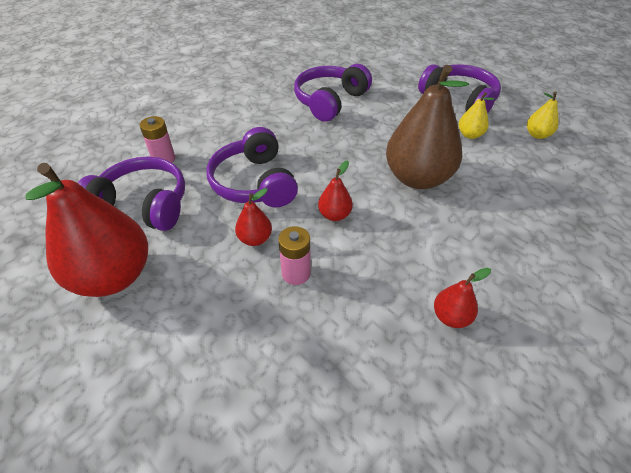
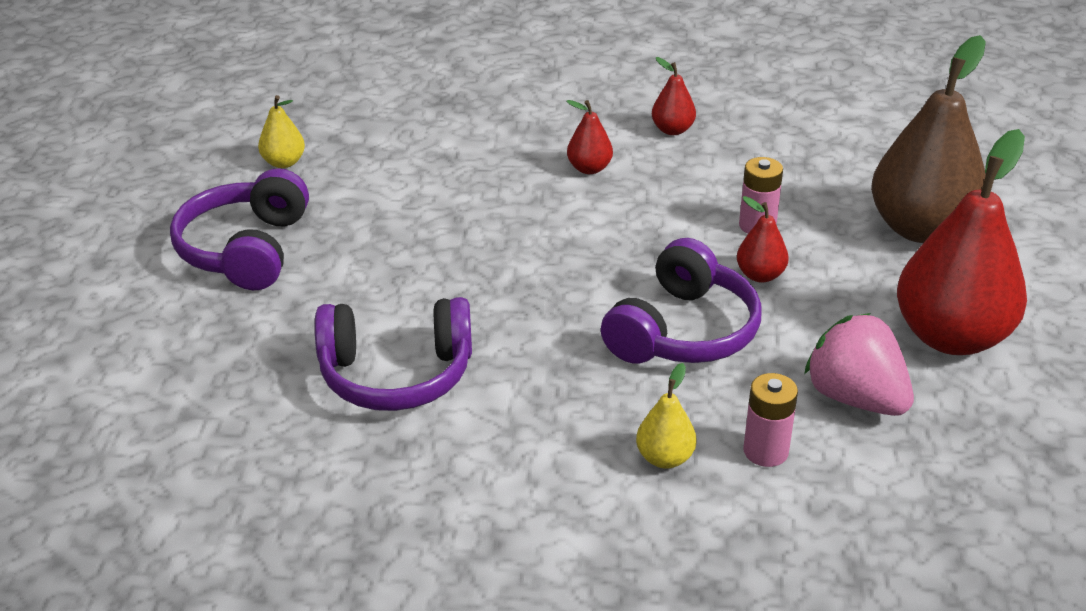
camera: 130 degrees left, 10 degrees down
purple headphones [78,157,185,231] -> pink strawberry [804,313,914,416]
red pear [318,160,353,221] -> red pear moved to [566,100,613,174]
brown pear [386,65,469,189] -> brown pear moved to [871,35,986,243]
yellow pear [459,92,495,139] -> yellow pear moved to [636,363,696,469]

